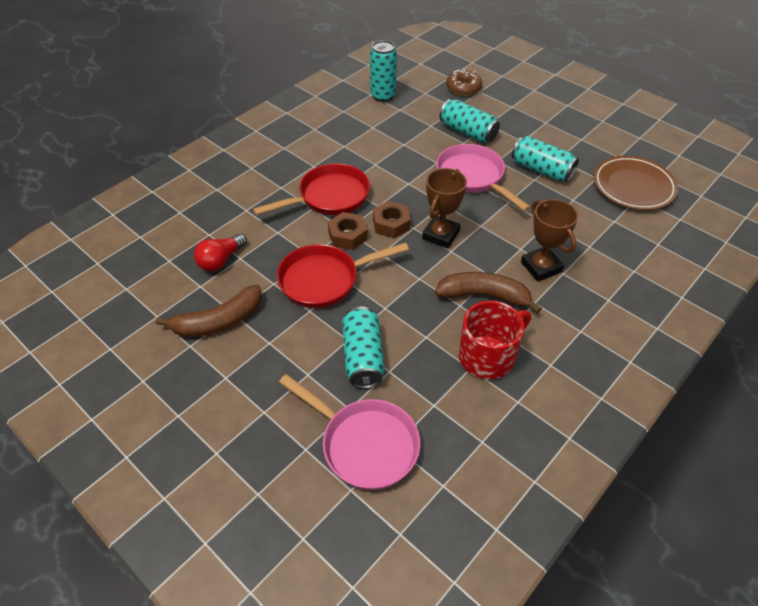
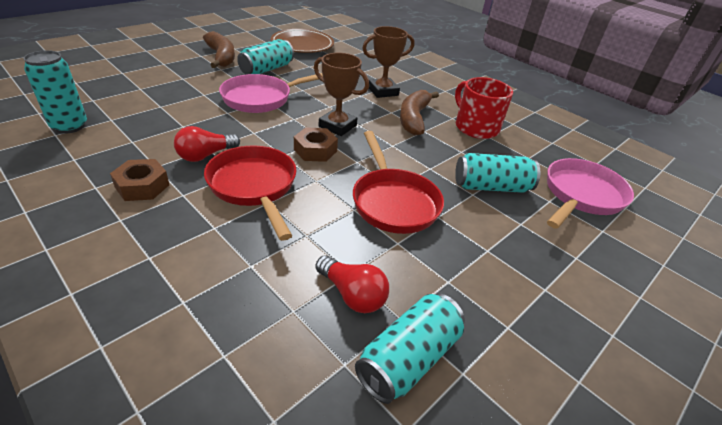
camera: 90 degrees left, 10 degrees down
brown banana [156,285,262,337] -> brown banana moved to [203,31,235,68]
brown nut [328,212,368,250] -> brown nut moved to [110,159,169,201]
turquoise can [439,99,500,143] -> turquoise can moved to [355,294,465,404]
brown donut [446,69,482,96] -> none
none -> red light bulb [174,126,240,162]

